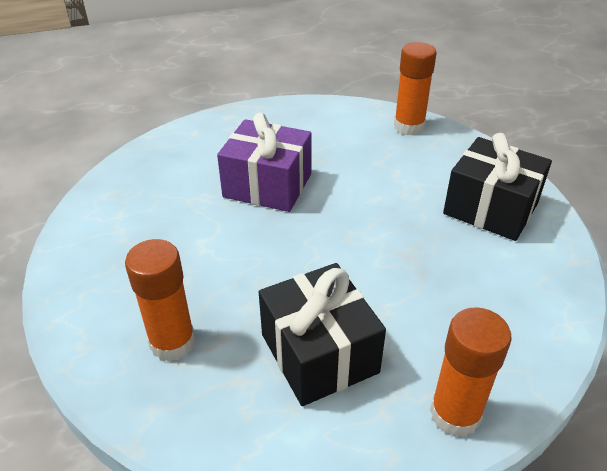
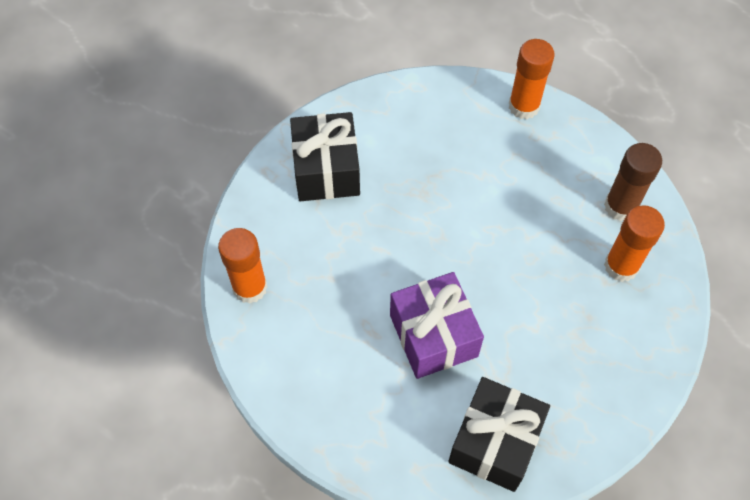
camera: 130 degrees left, 20 degrees up
black gift [259,263,386,406] -> black gift moved to [448,377,550,492]
none -> brown glue stick [604,143,662,221]

